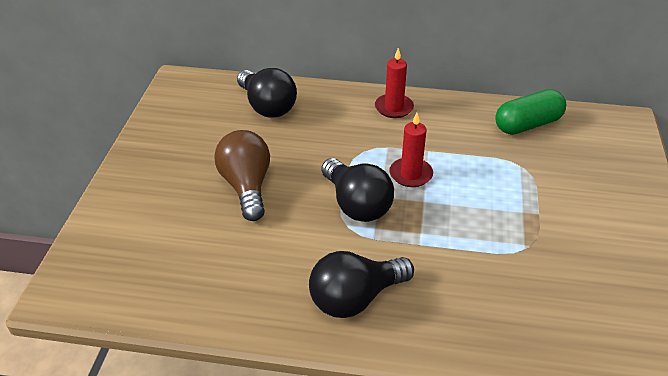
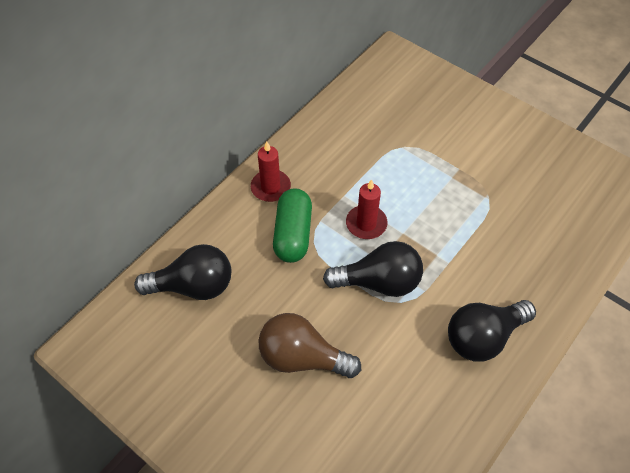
camera: 60 degrees left, 15 degrees up
black light bulb [309,251,414,318] -> black light bulb turned 60 degrees clockwise [448,300,536,362]
green capsule [495,89,566,135] -> green capsule moved to [273,188,312,263]

